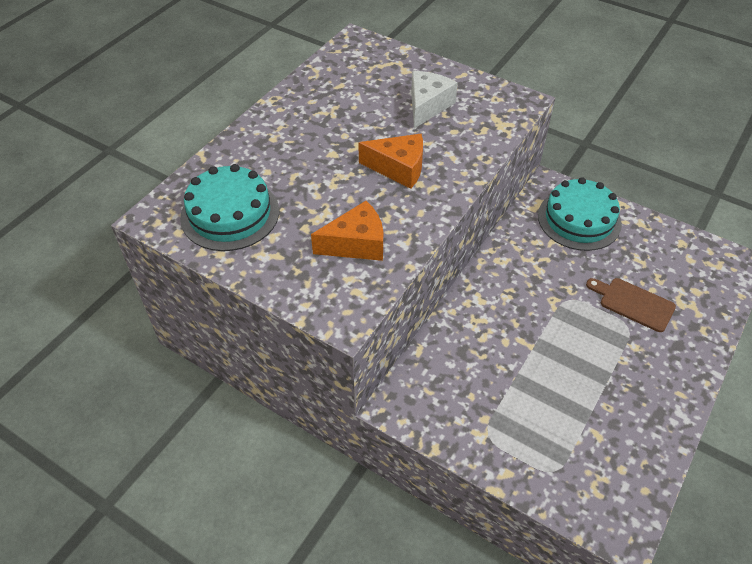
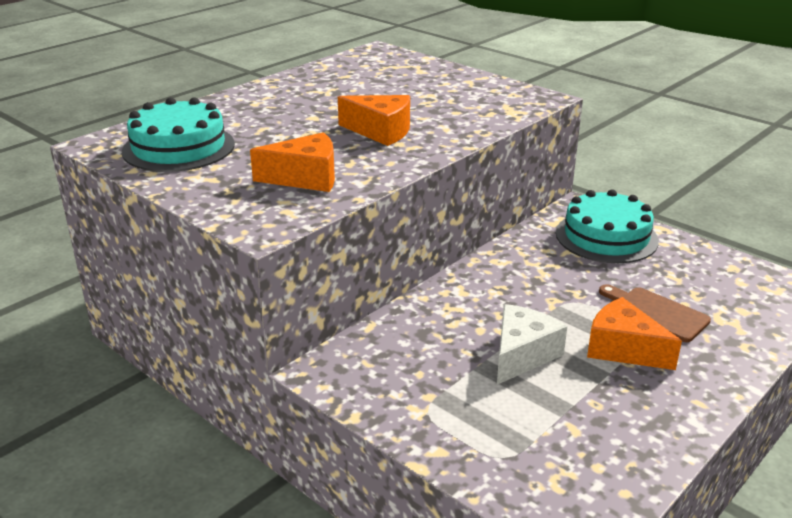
camera: 10 degrees right, 20 degrees down
white cheese [411,71,458,128] -> white cheese moved to [497,304,567,385]
none -> orange cheese [587,297,682,370]

